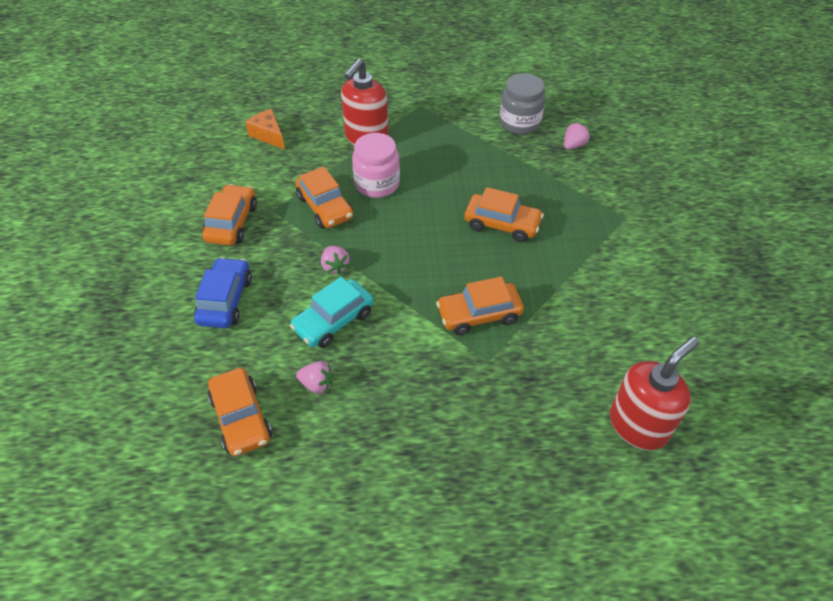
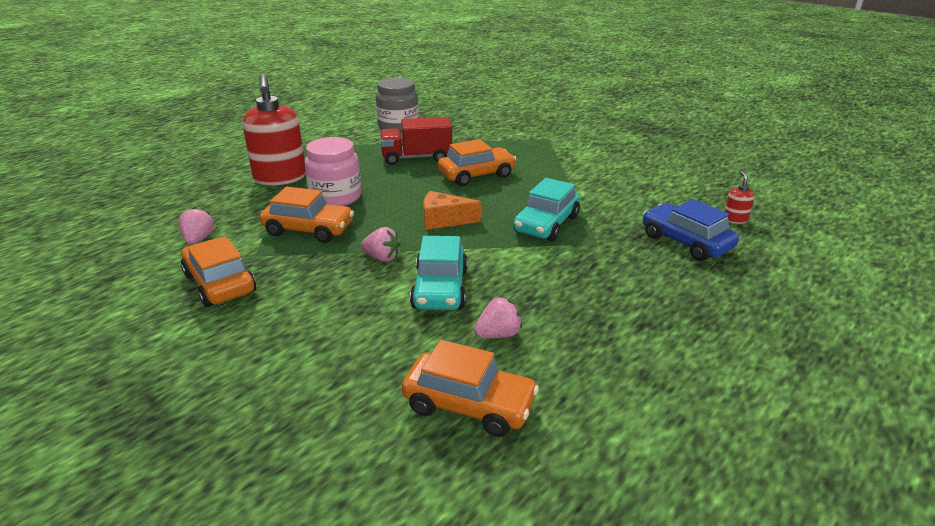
camera: 45 degrees left, 20 degrees down
blue car [194,257,252,328] -> blue car moved to [643,199,739,261]
orange cheese [245,109,285,150] -> orange cheese moved to [423,191,482,230]
orange car [436,277,524,335] -> turquoise car [513,178,580,241]
pink strawberry [564,123,590,150] -> pink strawberry moved to [178,207,214,245]
red soap dispenser [610,337,699,450] -> red soap dispenser [724,171,755,224], size x0.41
none -> red truck [380,117,452,165]

